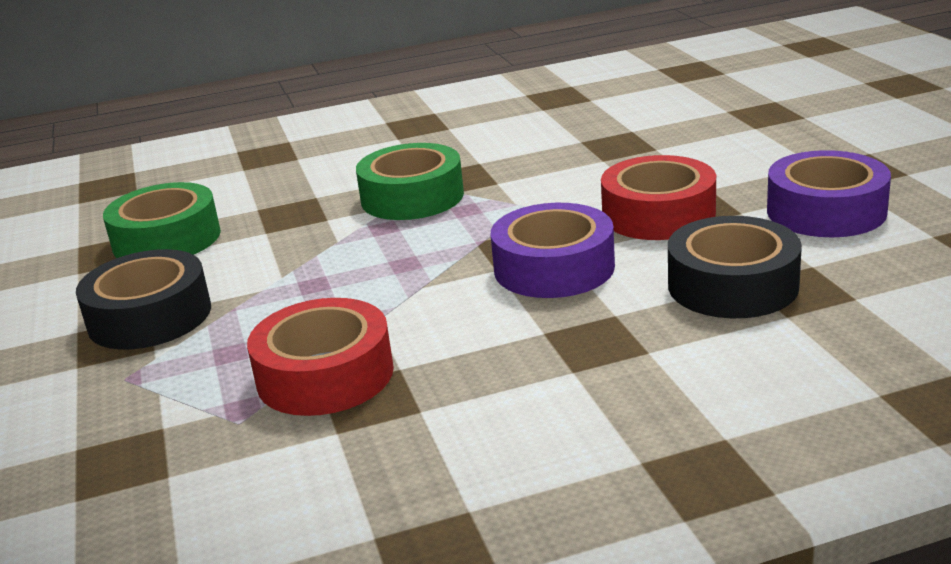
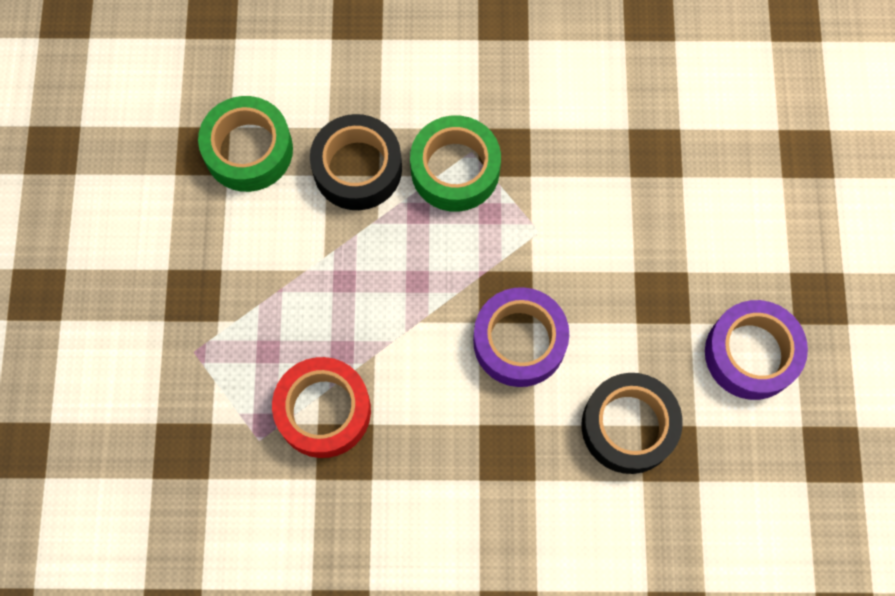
camera: 15 degrees right, 45 degrees up
black tape [76,249,211,350] -> black tape moved to [310,114,402,210]
red tape [601,155,716,240] -> none

